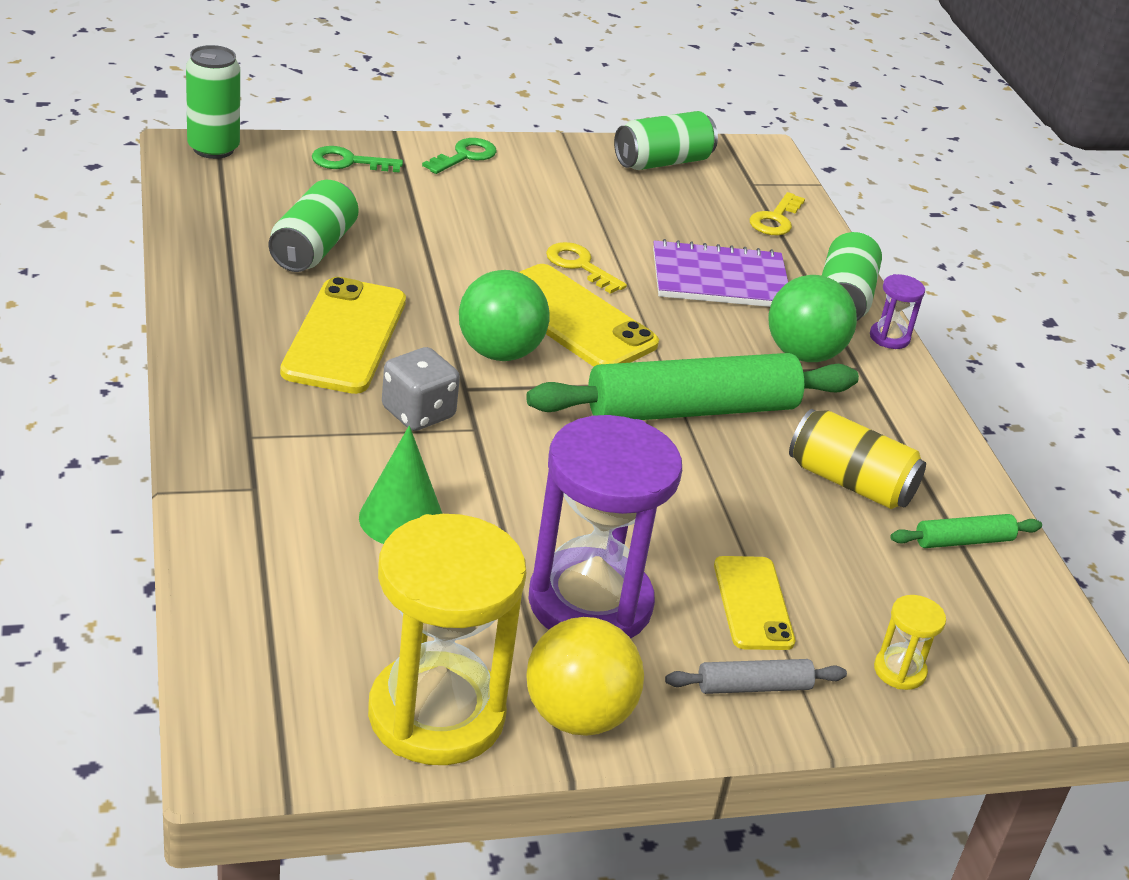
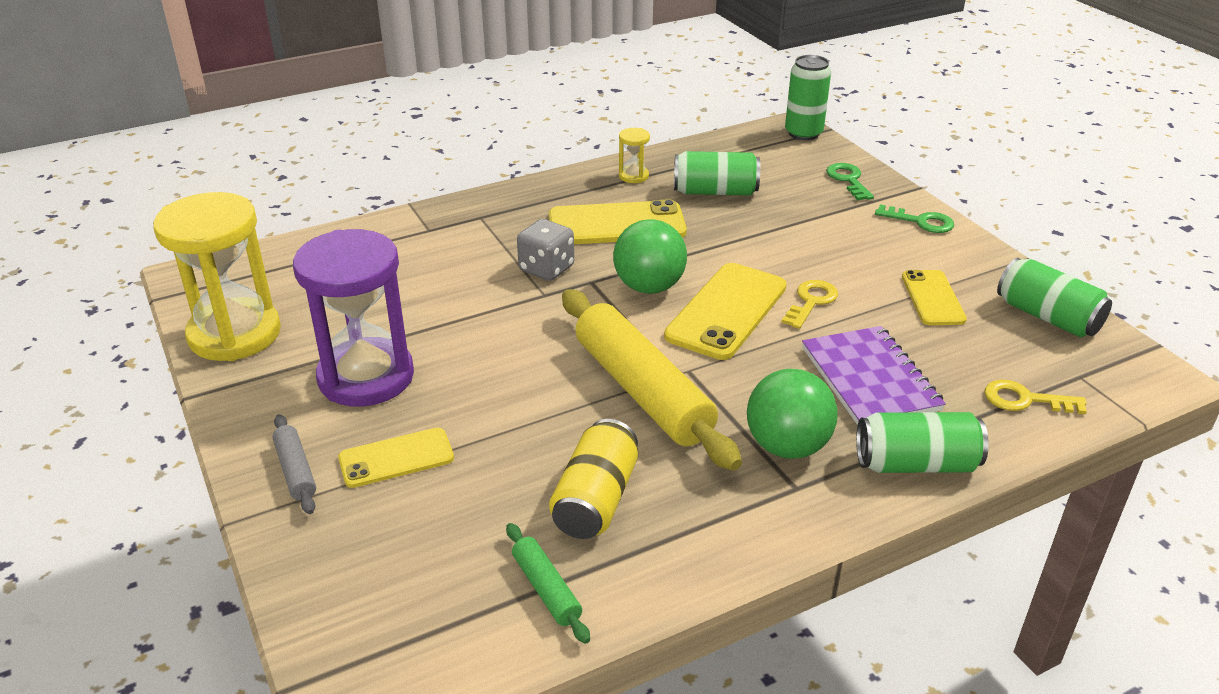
camera: 80 degrees right, 0 degrees up
green cone [359,426,442,544] -> none
green rolling pin [526,353,859,420] -> yellow rolling pin [562,289,742,471]
yellow ball [527,617,644,736] -> none
purple hourglass [870,274,925,349] -> none
yellow hourglass [874,595,946,690] -> yellow hourglass moved to [619,128,650,183]
none -> yellow phone [902,270,967,325]

